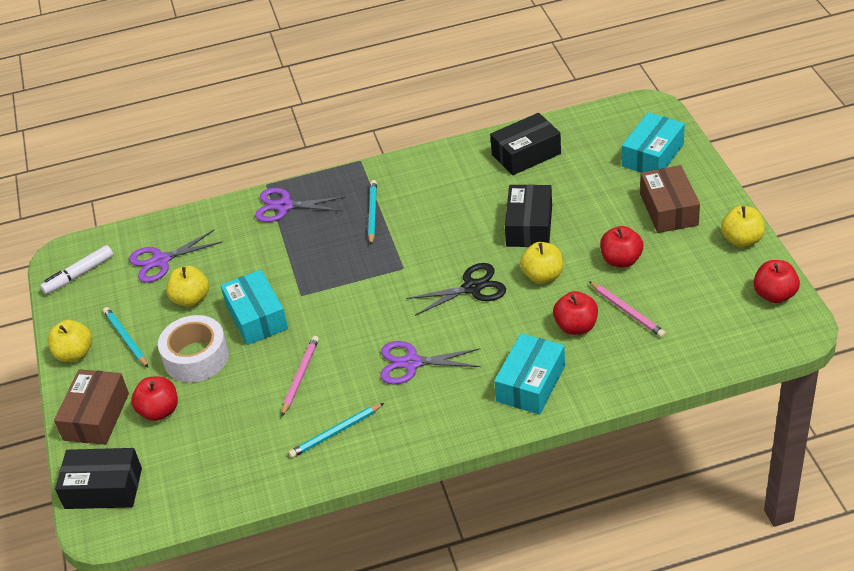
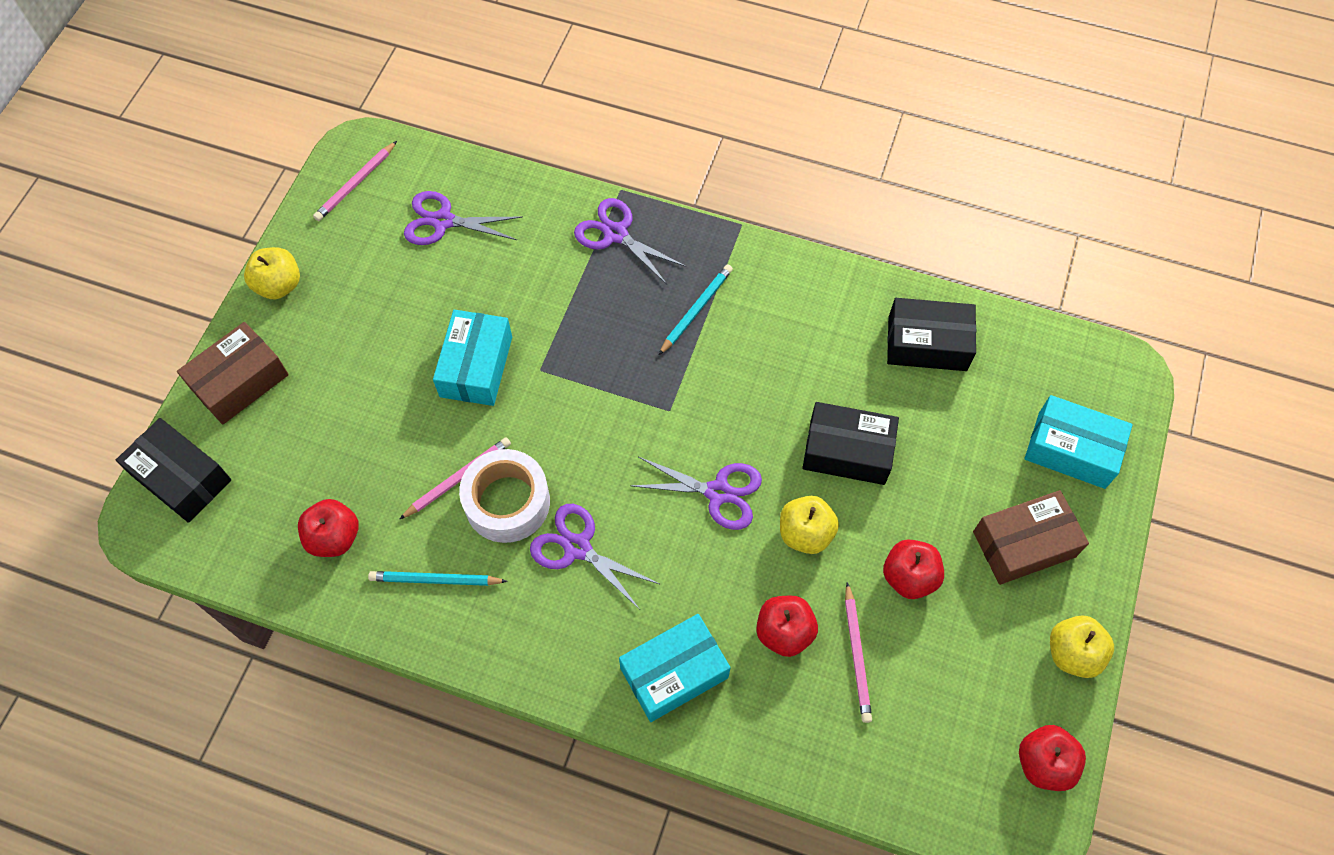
camera: 30 degrees right, 20 degrees up
white marker [40,245,113,294] -> pink pencil [313,141,397,221]
turquoise pencil [103,307,148,367] -> none
red apple [131,376,178,421] -> red apple moved to [298,499,359,557]
white tape [158,315,229,382] -> white tape moved to [459,449,550,543]
yellow apple [166,266,209,307] -> none
black scissors [407,263,506,316] -> purple scissors [630,457,762,530]
black box [505,184,552,247] -> black box turned 60 degrees clockwise [802,402,899,485]
turquoise box [622,112,685,173] -> turquoise box turned 45 degrees clockwise [1025,395,1133,489]
brown box [640,165,700,233] -> brown box turned 45 degrees clockwise [973,490,1089,585]

